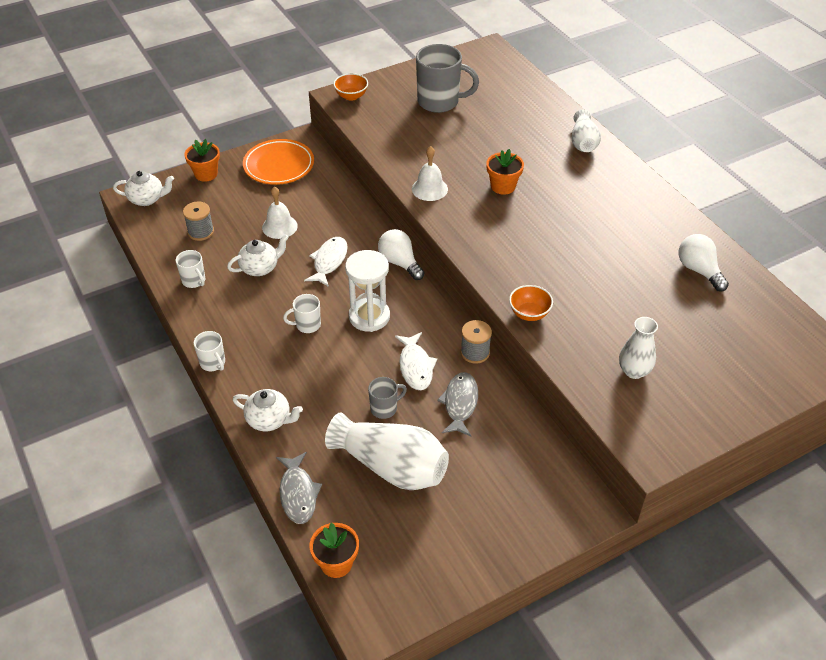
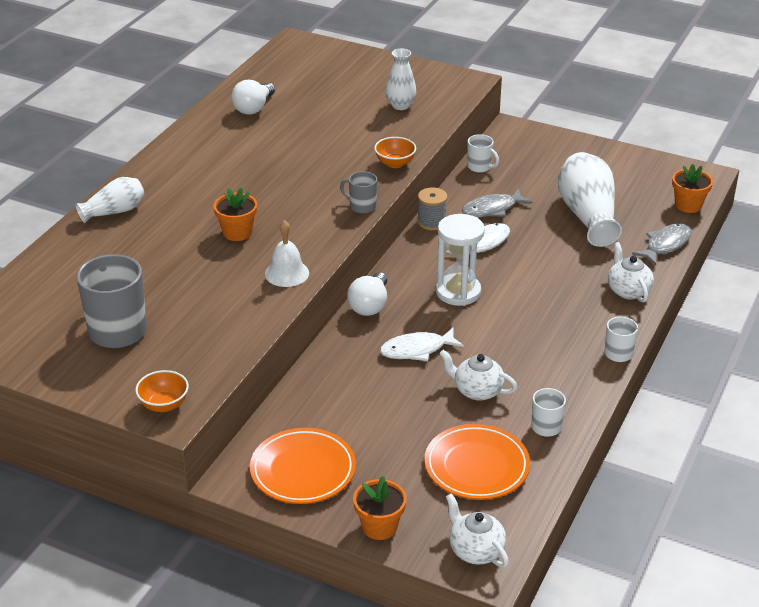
camera: 125 degrees left, 10 degrees down
grey spool [183,202,214,241] -> orange plate [424,424,530,500]
white bell [262,186,298,239] -> none
white mug [283,294,321,333] -> white mug moved to [467,134,499,173]
grey mug [368,377,407,419] -> grey mug moved to [340,171,377,214]

